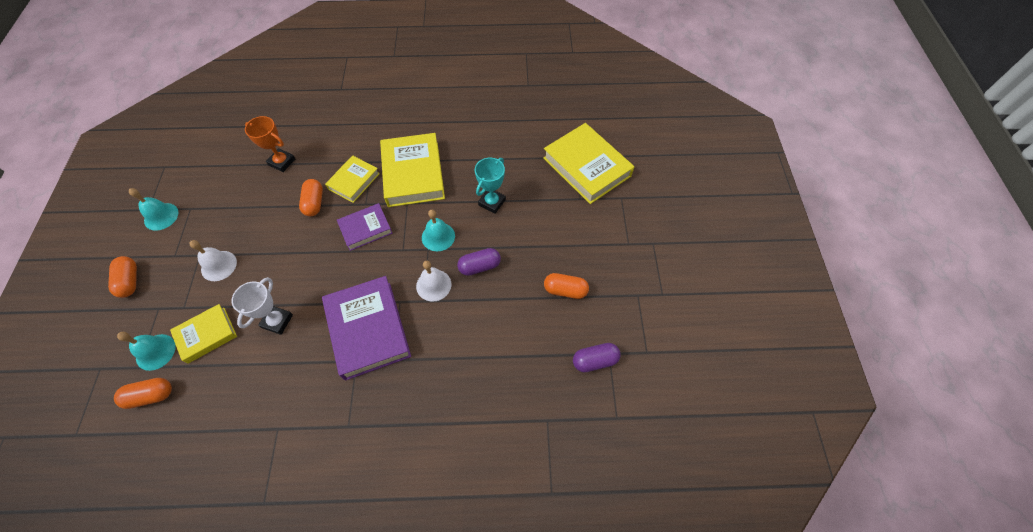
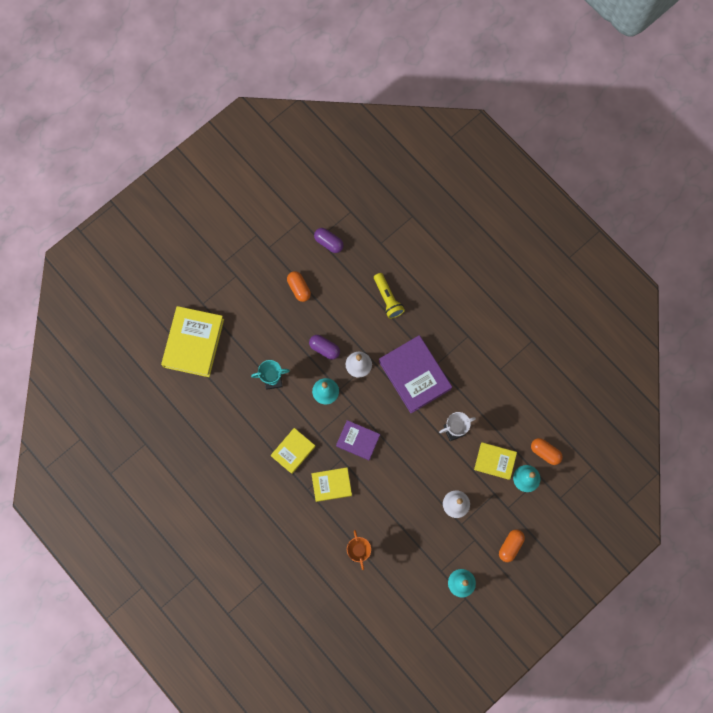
camera: 130 degrees left, 15 degrees up
orange capsule [299,179,323,216] -> none
purple book [322,276,411,381] -> purple book turned 60 degrees counterclockwise [379,335,452,413]
yellow book [380,133,445,207] -> yellow book [271,428,316,474], size x0.58
none -> yellow flashlight [374,273,405,319]

